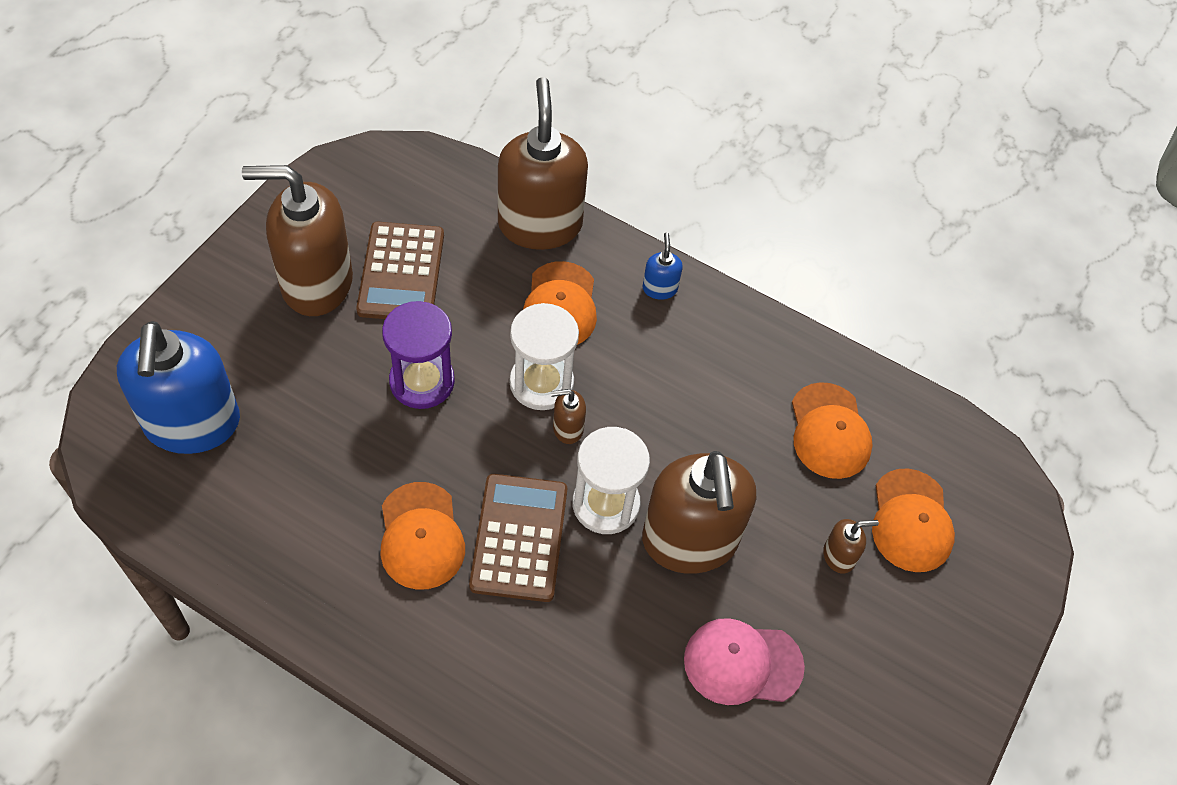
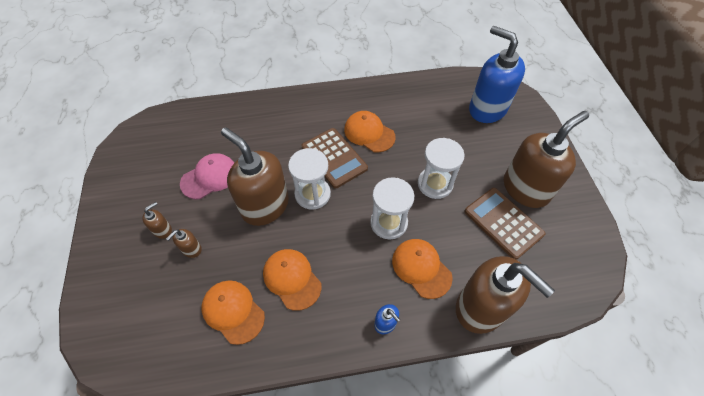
camera: 145 degrees right, 0 degrees up
purple hourglass [382,301,455,409] -> white hourglass [418,138,465,199]
brown soap dispenser [551,389,586,444] -> brown soap dispenser moved to [142,202,172,239]
orange cap [872,468,955,572] -> orange cap moved to [263,249,321,311]

